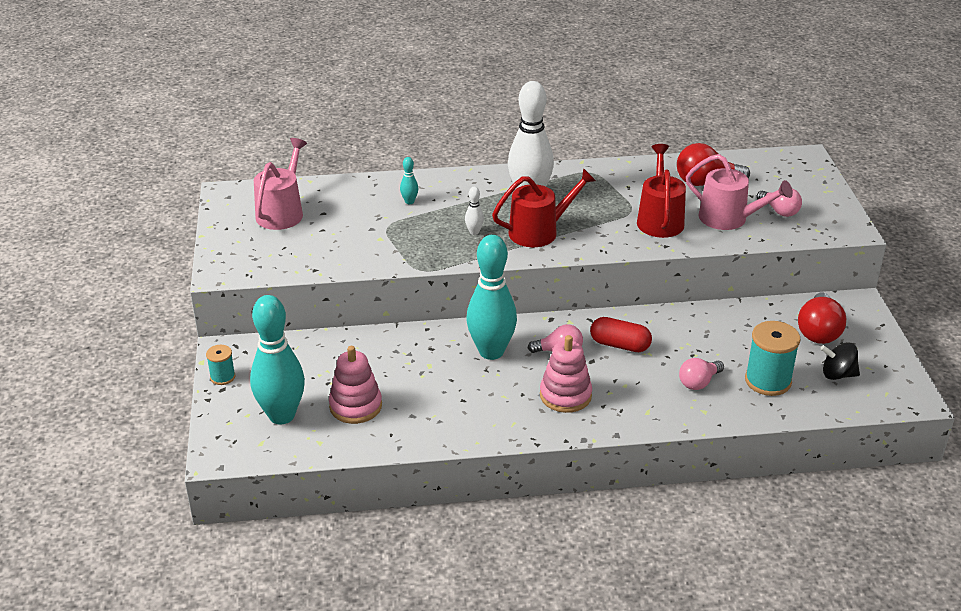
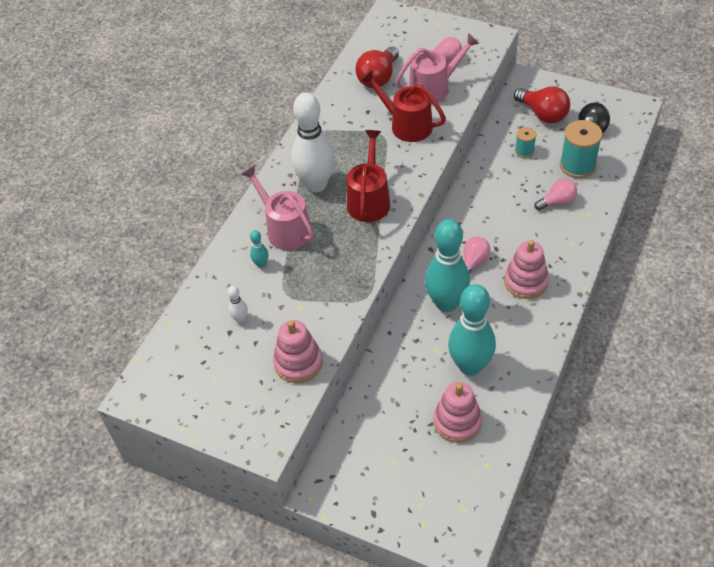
camera: 55 degrees left, 15 degrees up
turquoise spool [206,345,235,385] -> turquoise spool moved to [515,127,536,158]
turquoise bowling pin [250,295,305,424] -> turquoise bowling pin moved to [448,284,496,376]
pink watering can [254,138,307,230] -> pink watering can moved to [241,165,314,251]
white bowling pin [465,187,484,235] -> white bowling pin moved to [228,286,248,323]
red capsule [590,317,652,352] -> none
pink light bulb [679,358,724,390] -> pink light bulb turned 105 degrees counterclockwise [534,178,577,210]
none -> pink stacking toy [273,320,322,383]

